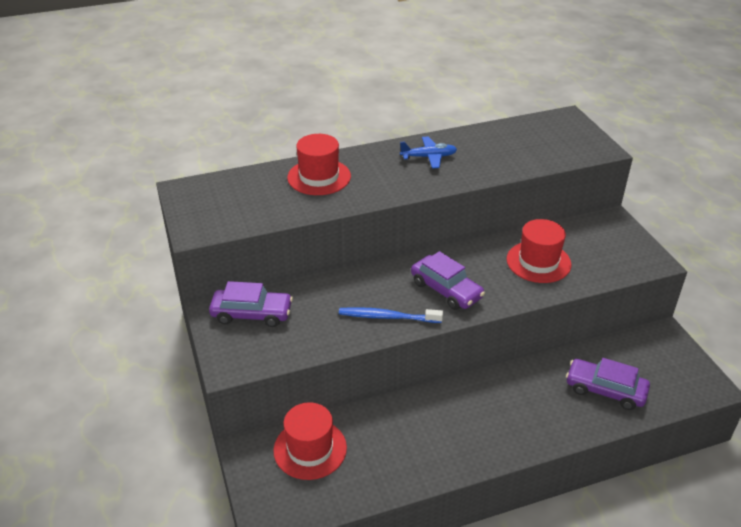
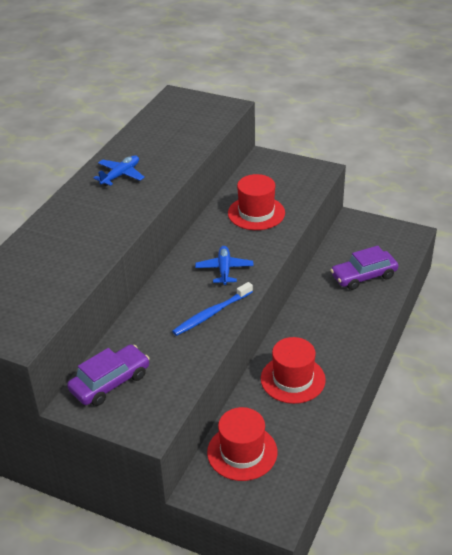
camera: 45 degrees left, 0 degrees up
red hat [287,134,351,195] -> red hat moved to [261,337,326,404]
purple car [411,251,485,310] -> blue plane [195,246,254,285]

